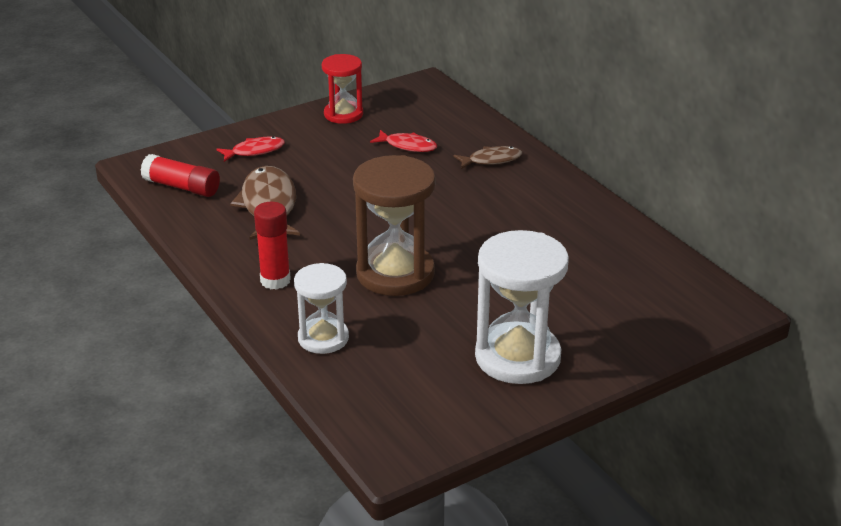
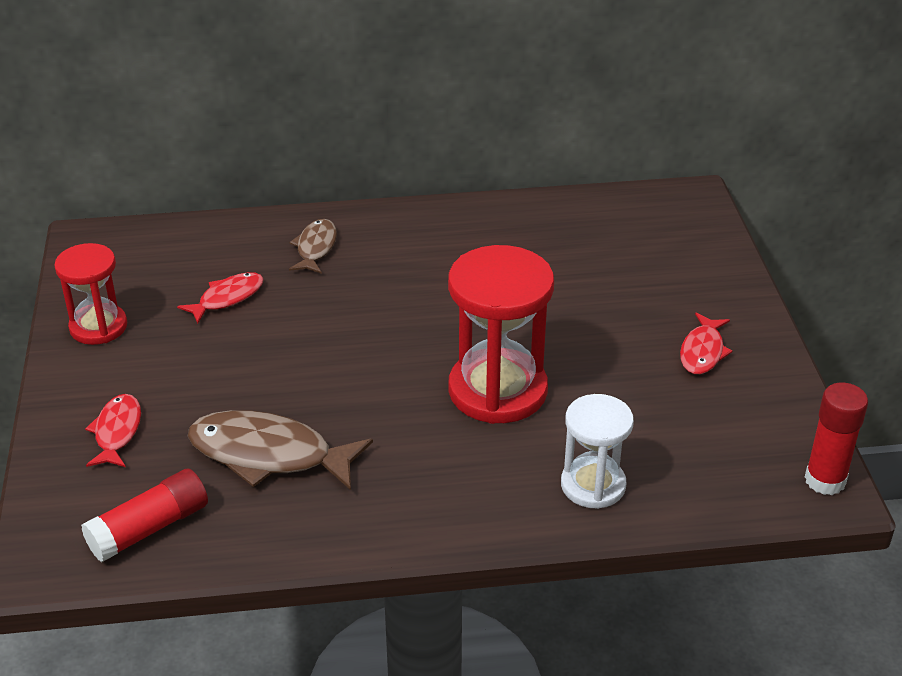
camera: 65 degrees left, 5 degrees up
red glue stick [254,202,291,290] -> red glue stick moved to [805,383,868,495]
brown hourglass [353,155,436,296] -> red hourglass [448,245,554,424]
white hourglass [475,230,569,384] -> red fish [680,312,733,374]

